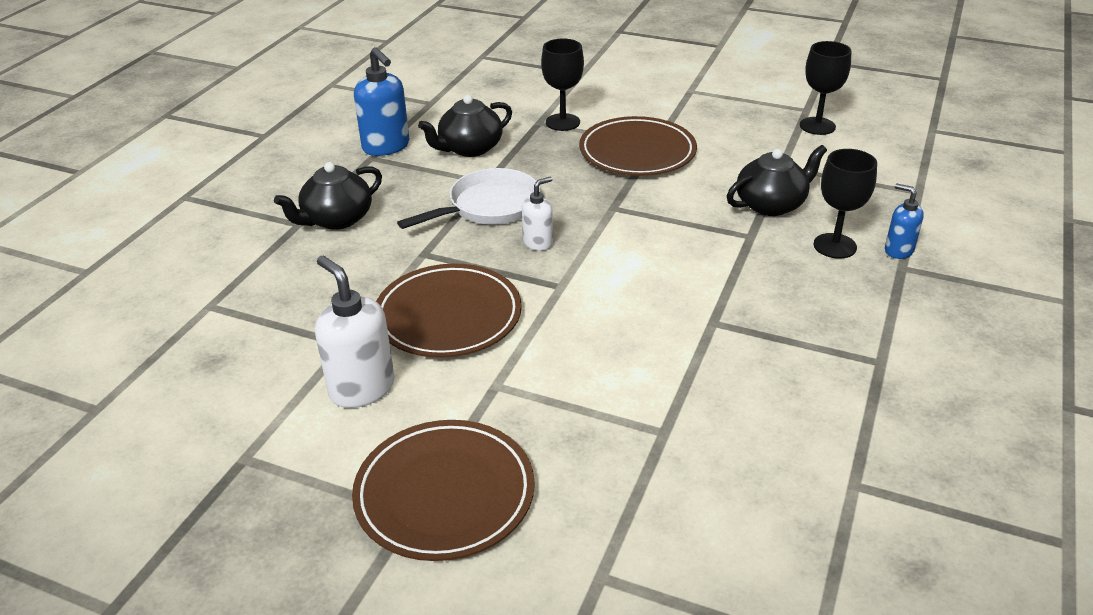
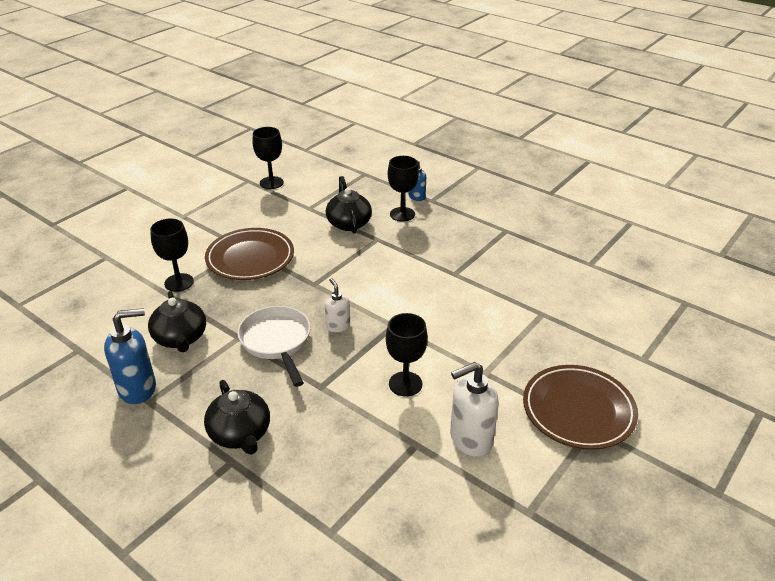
camera: 75 degrees left, 0 degrees up
brown plate [376,264,522,358] -> black goblet [386,313,428,397]

